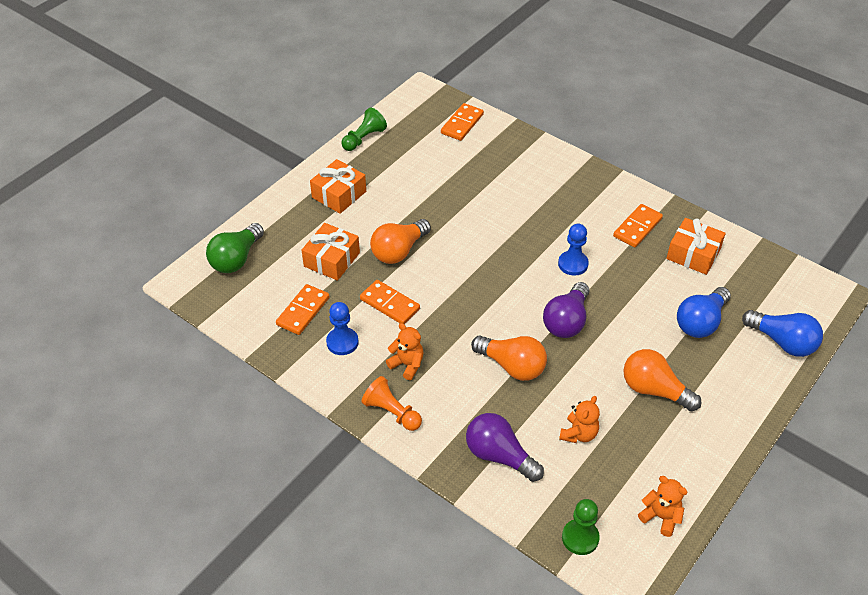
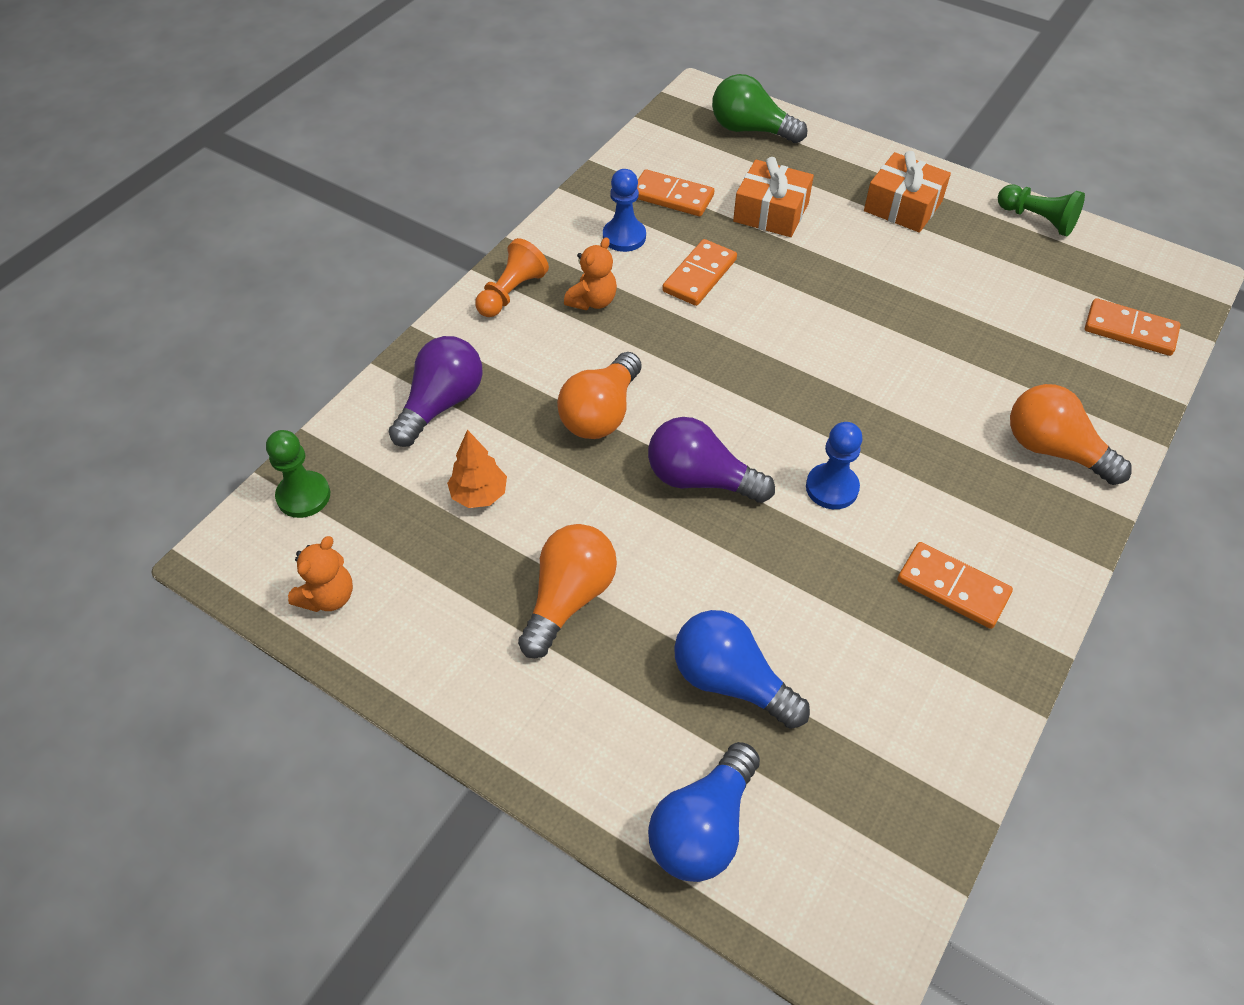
camera: 85 degrees right, 5 degrees up
orange light bulb [370,219,431,264] -> orange light bulb moved to [1010,384,1132,485]
orange teddy bear [559,396,600,443] -> orange tree [447,430,507,508]
orange gift [666,218,726,275] -> none

